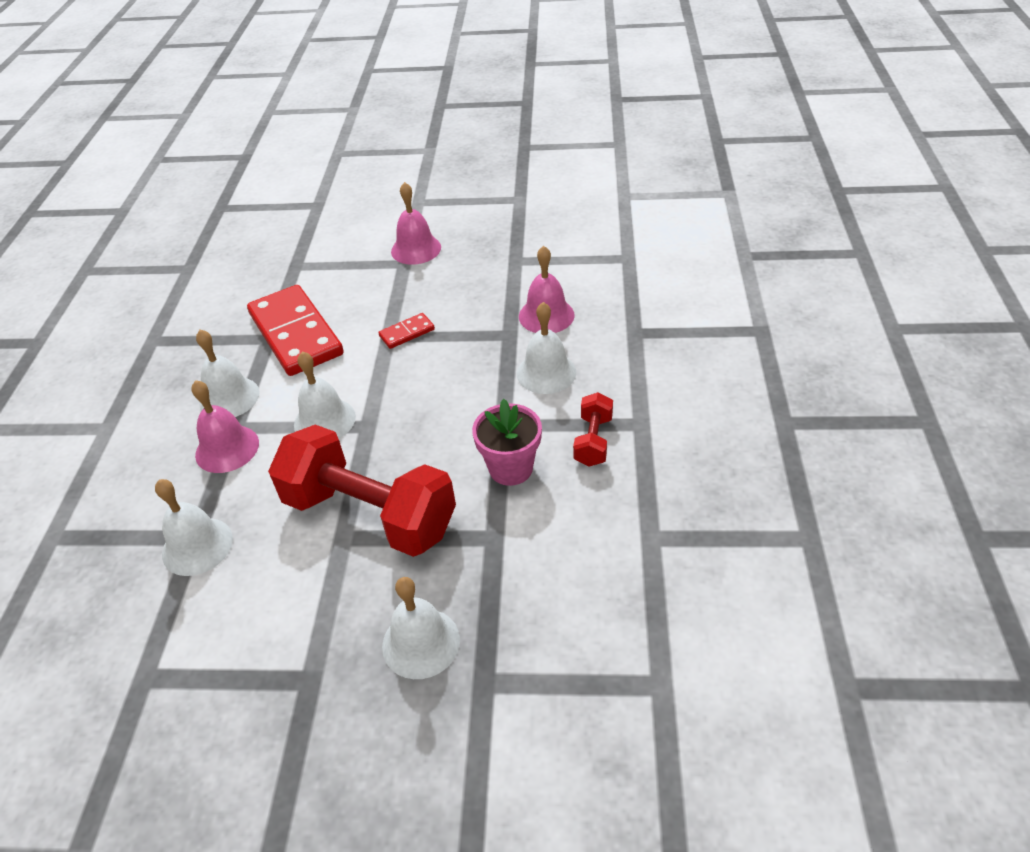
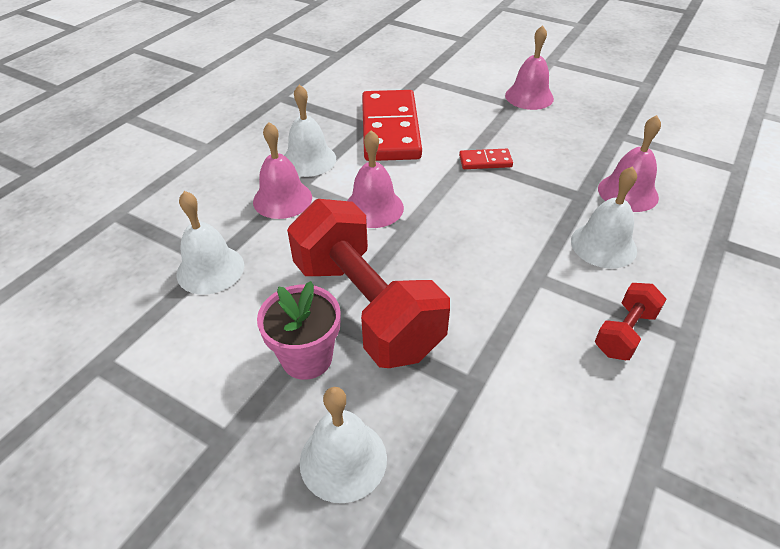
camera: 25 degrees right, 0 degrees up
white bell [294,351,356,439] -> pink bell [347,130,404,228]
pink flower pot [472,399,542,486] -> pink flower pot moved to [257,281,341,380]

